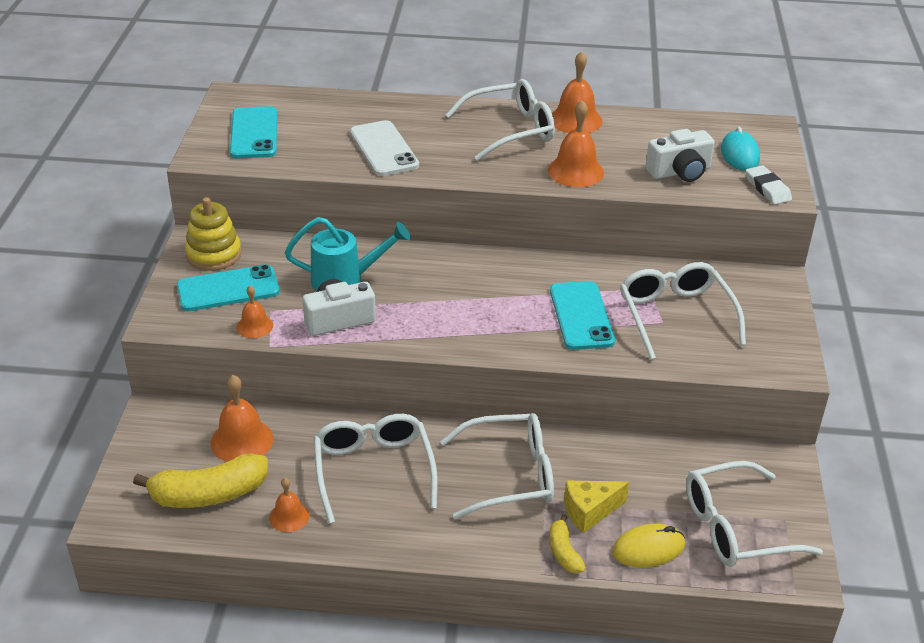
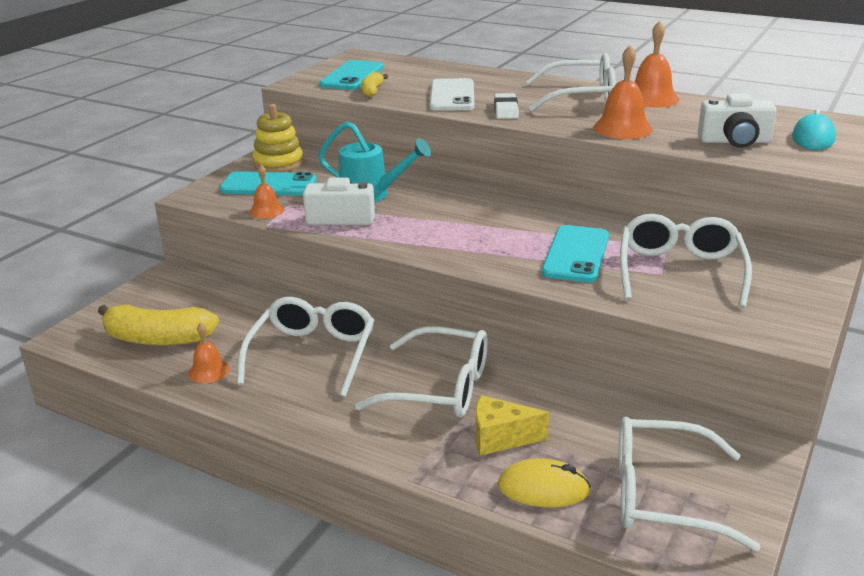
camera: 25 degrees right, 10 degrees down
orange bell [211,375,273,462] -> none
yellow banana [549,514,586,574] -> yellow banana moved to [361,72,388,97]
white eraser [746,165,792,205] -> white eraser moved to [494,93,519,119]

